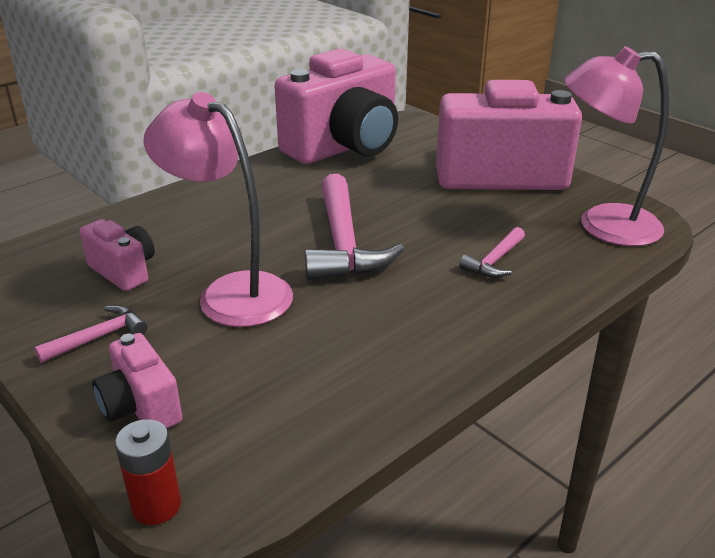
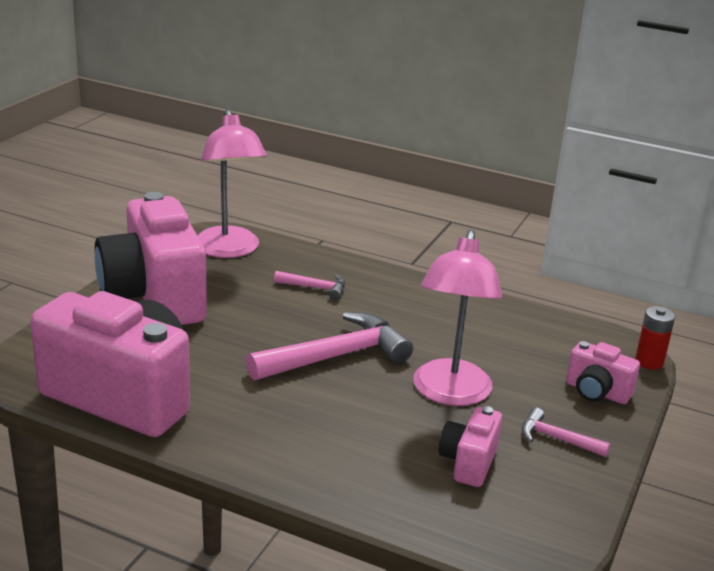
camera: 115 degrees left, 5 degrees down
pink camera [92,333,183,429] -> pink camera turned 90 degrees clockwise [566,341,640,404]

